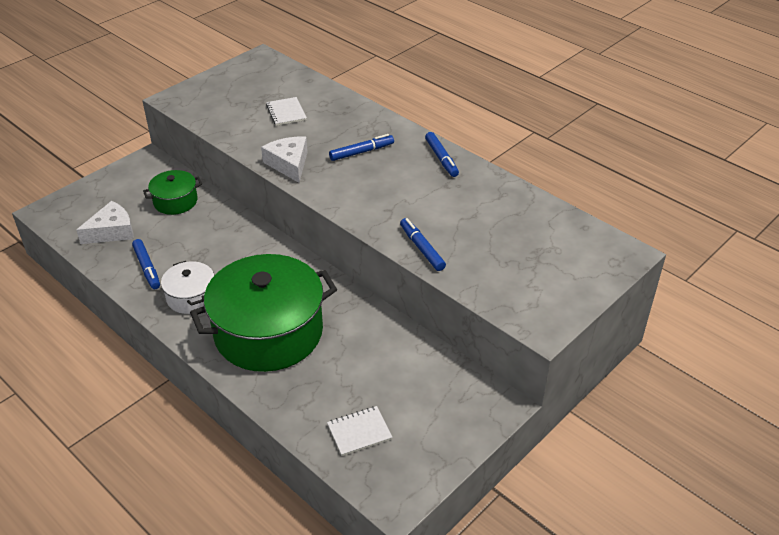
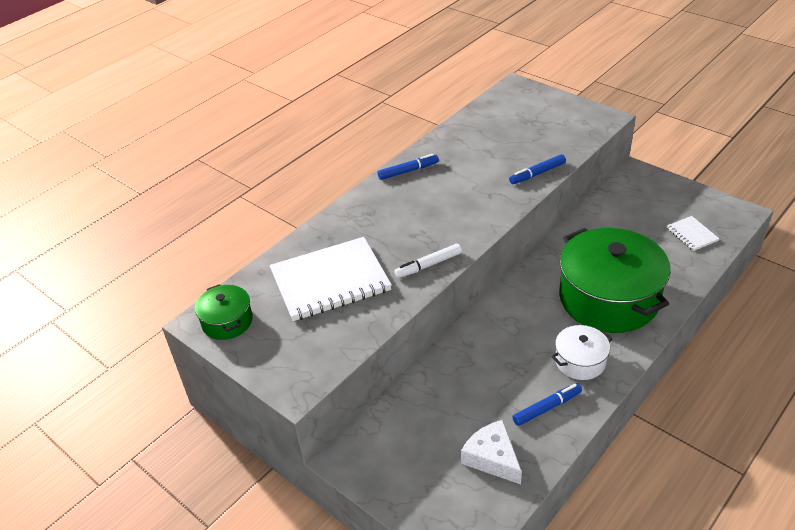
camera: 90 degrees left, 0 degrees up
green pot [143,170,202,215] -> green pot moved to [195,284,253,340]
white cheese [261,137,308,183] -> white marker [394,244,462,278]
white notebook [266,97,307,126] -> white notebook [270,237,392,321], size x2.21
blue marker [329,134,394,161] -> none

